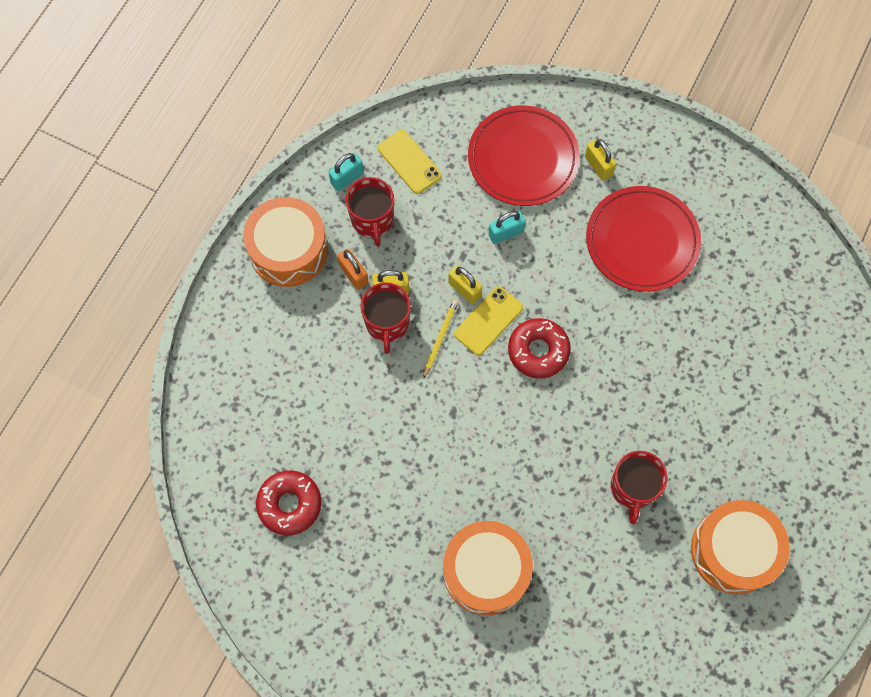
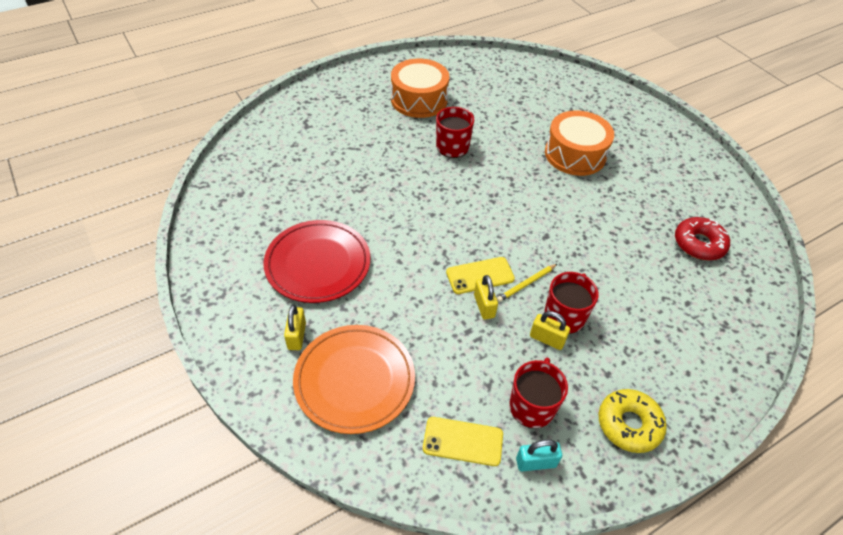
camera: 150 degrees left, 20 degrees down
orange drum [243,197,328,287] -> yellow donut [598,389,667,453]
orange padlock [337,249,369,290] -> none
yellow phone [378,130,442,194] -> yellow phone turned 75 degrees counterclockwise [423,417,503,466]
red plate [468,105,580,206] -> orange plate [293,325,415,434]
turquoise padlock [489,211,526,244] -> none
red donut [508,318,571,378] -> none

